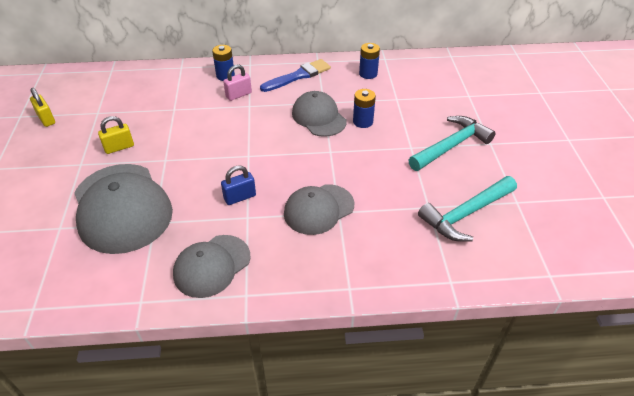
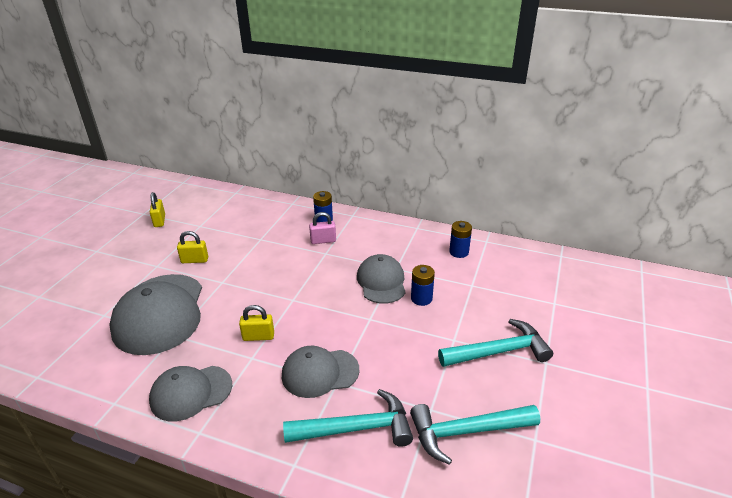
camera: 25 degrees right, 10 degrees down
blue padlock [221,165,256,205] -> yellow padlock [239,305,274,341]
blue brush [260,59,331,92] -> none
none -> turquoise hammer [283,389,413,447]

